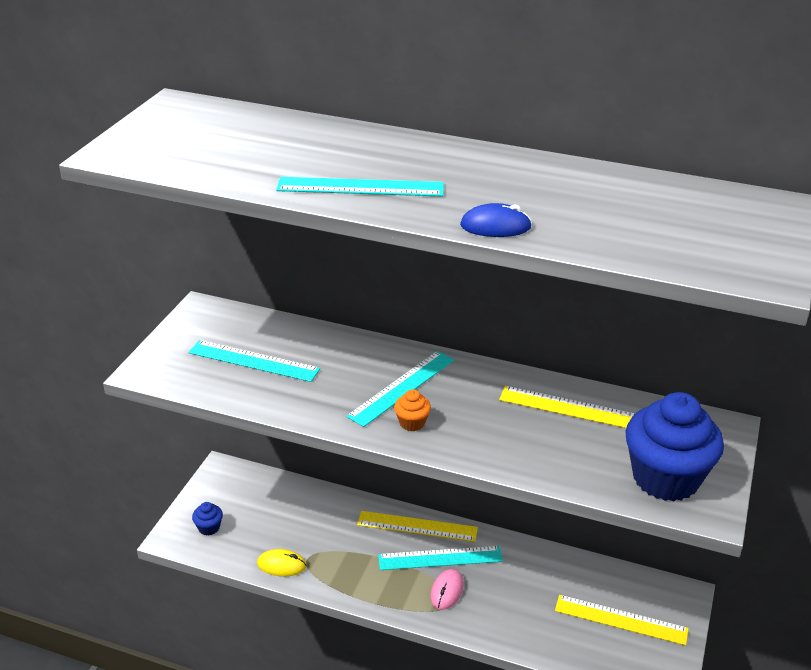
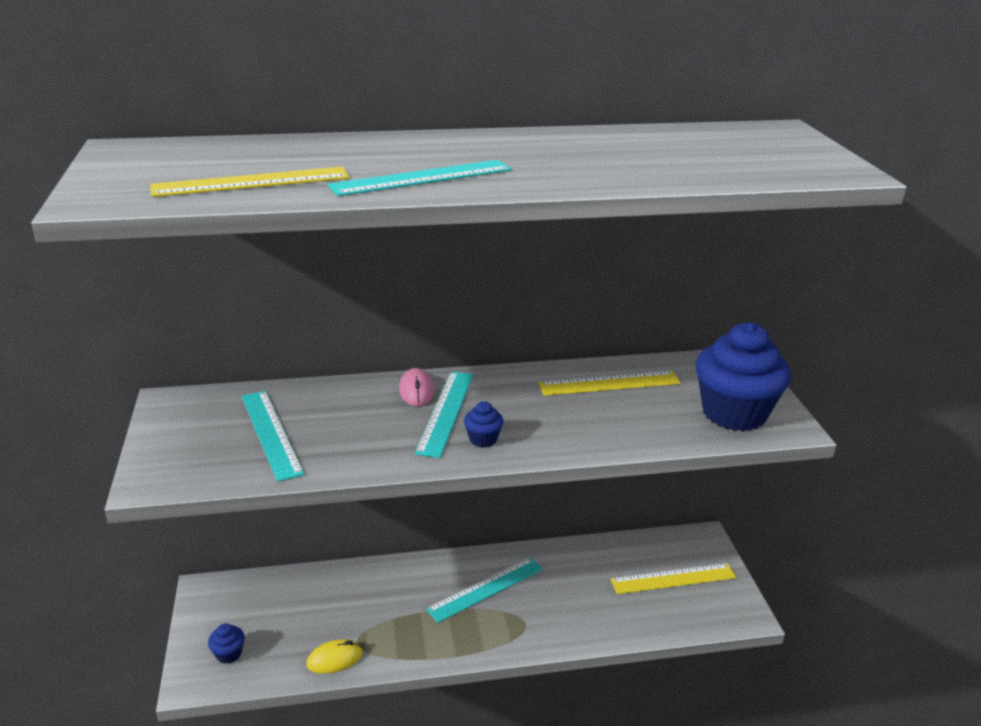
camera: 30 degrees left, 5 degrees down
turquoise ruler [189,340,320,382] -> turquoise ruler turned 75 degrees clockwise [242,391,305,482]
yellow ruler [357,511,478,542] -> yellow ruler moved to [150,167,349,197]
orange cupcake [394,389,431,431] -> blue cupcake [464,401,504,447]
pink mouse [430,569,464,610] -> pink mouse moved to [399,368,434,406]
blue mouse [460,203,532,237] -> none

